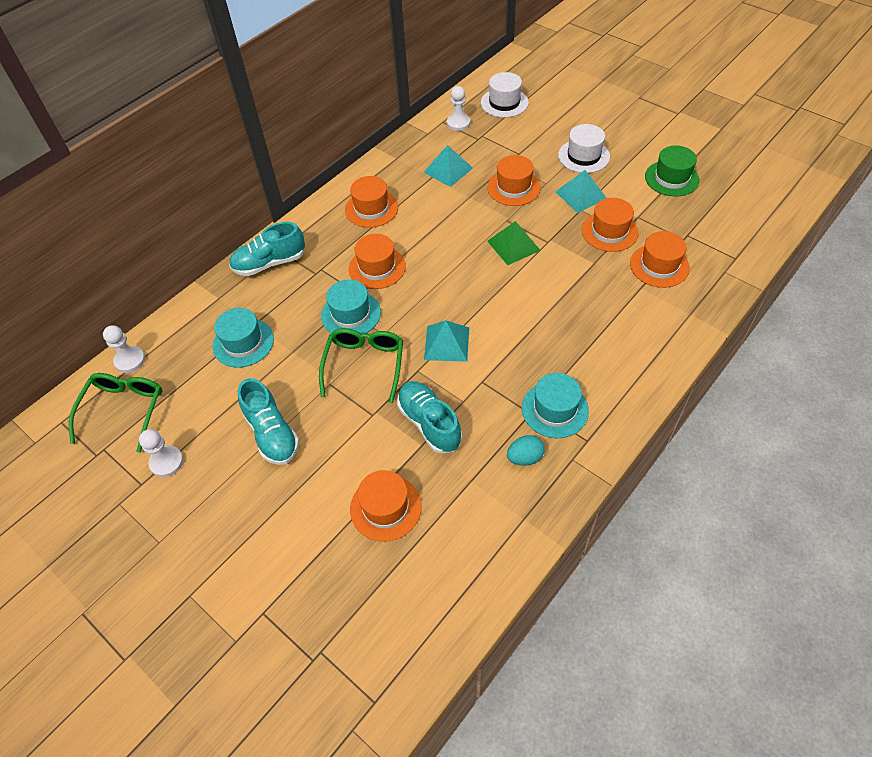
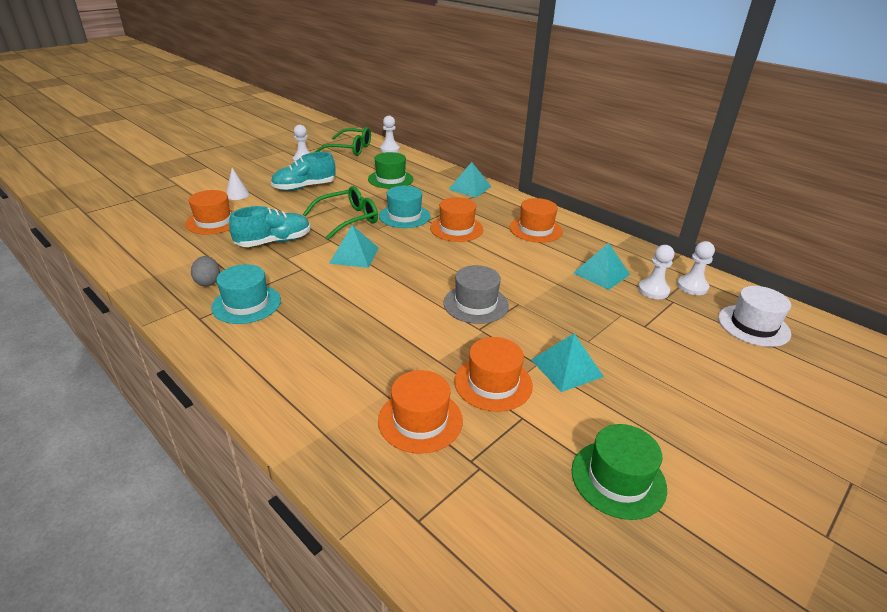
camera: 90 degrees right, 20 degrees down
turquoise hat [213,308,274,368] -> green hat [368,152,414,189]
turquoise shoe [229,222,305,276] -> turquoise pyramid [448,162,492,198]
green glasses [319,328,403,403] -> green glasses turned 45 degrees counterclockwise [303,186,378,240]
orange hat [487,155,541,206] -> none
green pyramid [487,221,541,265] -> grey hat [443,265,509,324]
turquoise egg [507,435,545,466] -> grey egg [191,256,220,286]
white hat [558,124,610,173] -> none
none -> white cone [226,168,249,200]
none -> white pawn [638,245,674,299]

